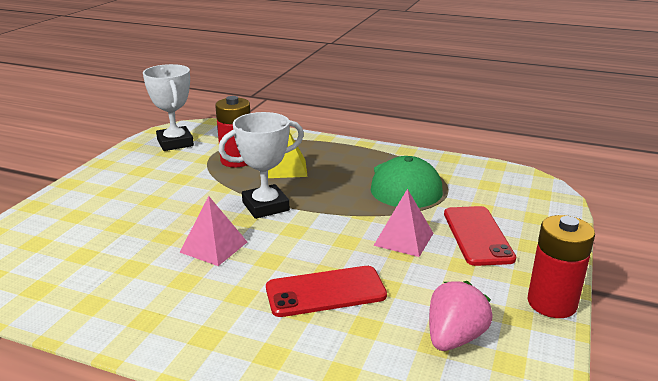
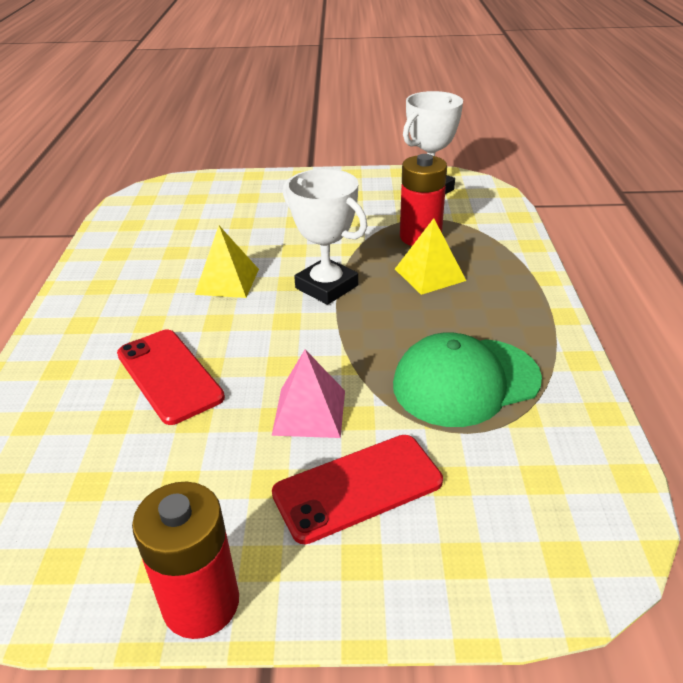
camera: 70 degrees right, 10 degrees up
pink pyramid [180,196,247,266] -> yellow pyramid [195,226,259,298]
pink strawberry [429,281,493,351] -> none

